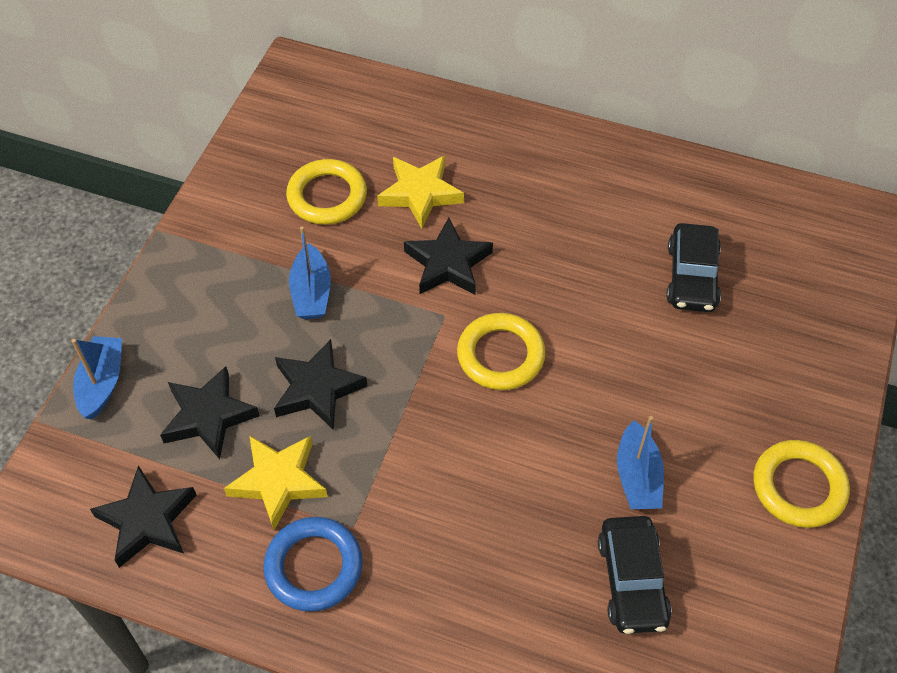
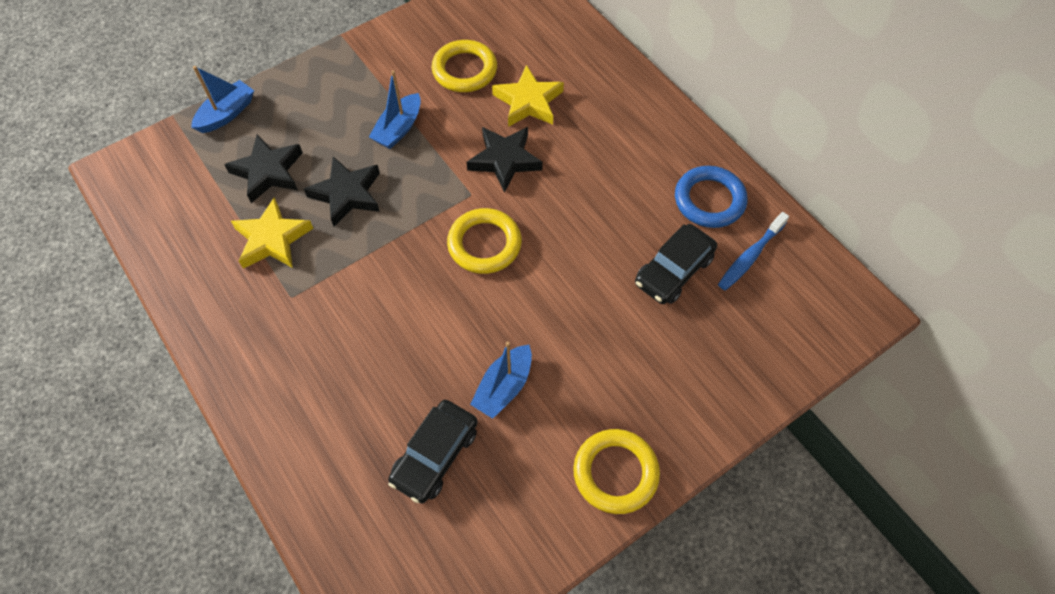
camera: 35 degrees right, 5 degrees up
black star [90,465,196,568] -> none
blue ring [263,517,363,612] -> blue ring moved to [675,166,748,228]
none -> blue toothbrush [718,212,789,290]

